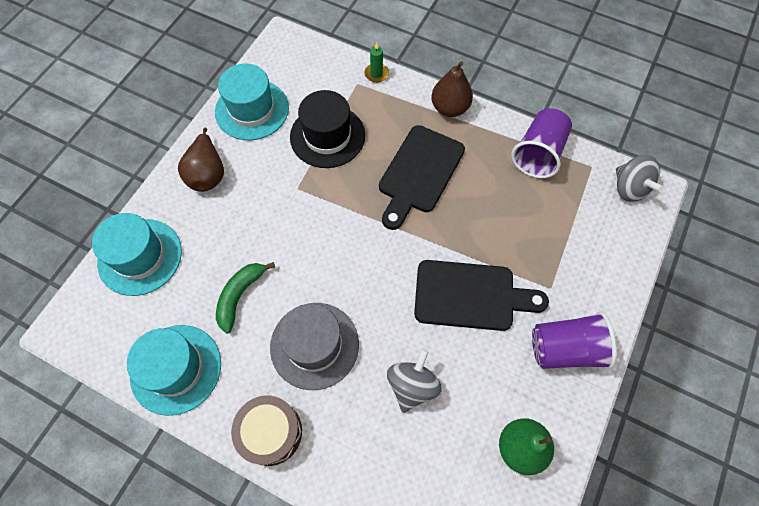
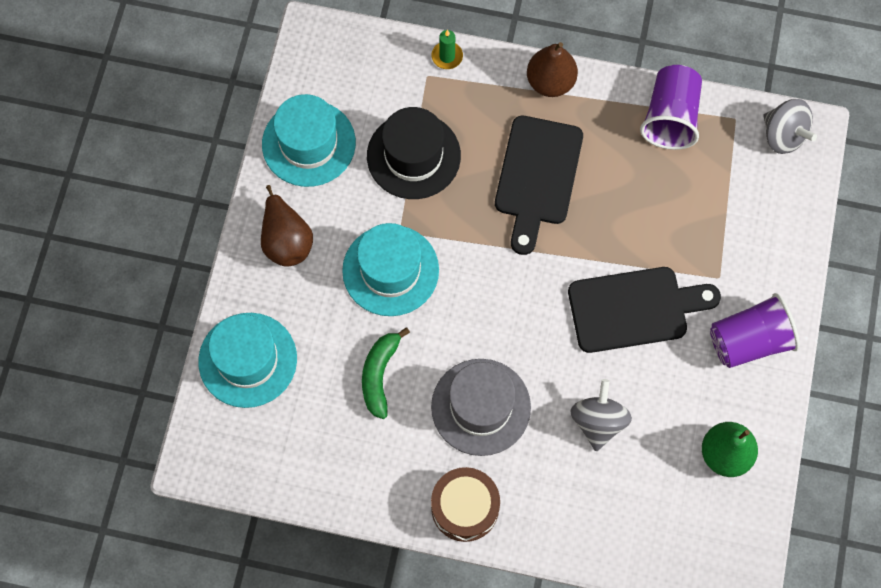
camera: 15 degrees left, 5 degrees up
turquoise hat [127,325,221,416] -> turquoise hat moved to [342,223,439,316]

